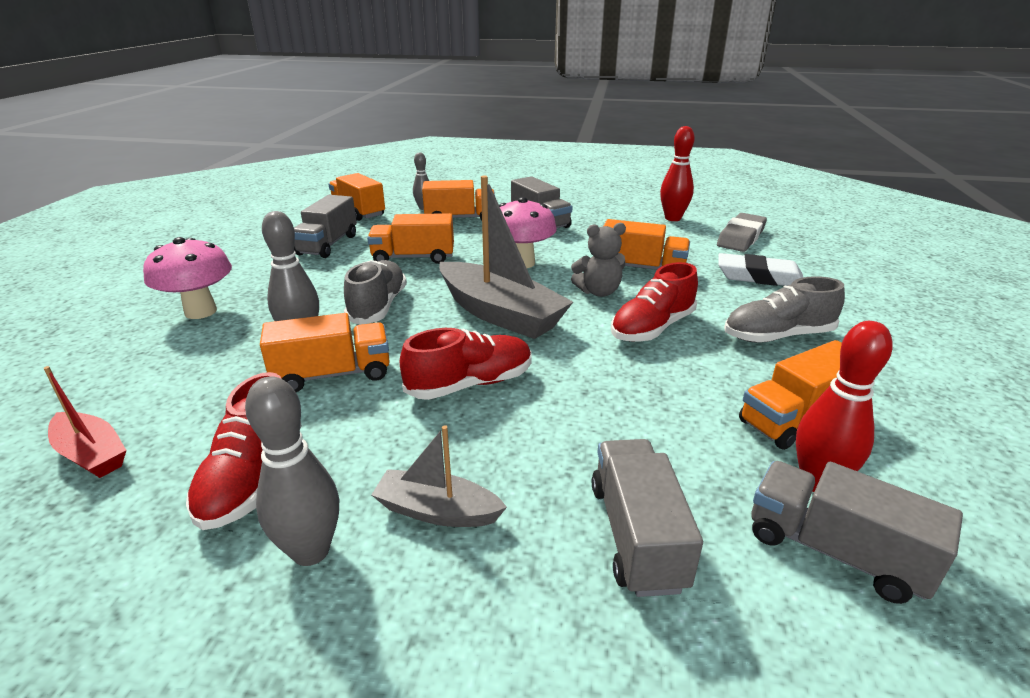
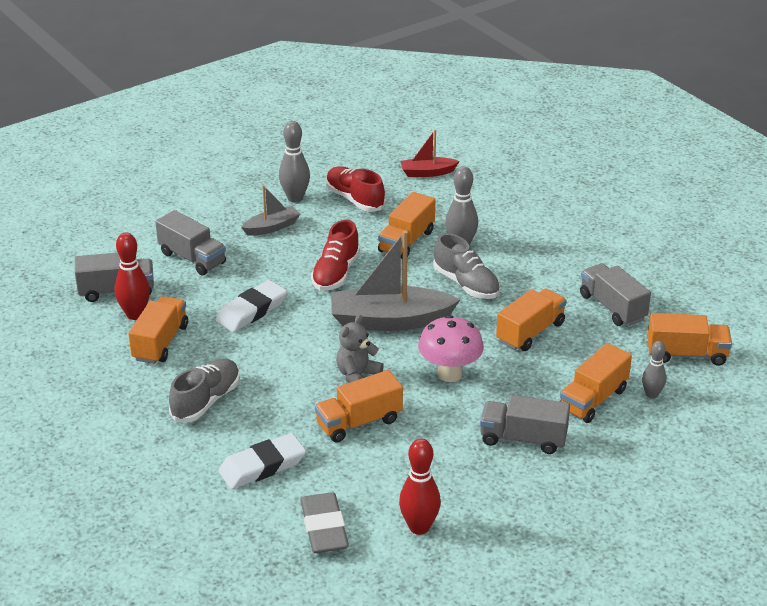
camera: 135 degrees right, 5 degrees up
pink mushroom [143,237,232,319] -> none
red shoe [611,262,698,342] -> none
none -> white eraser [215,280,287,332]

